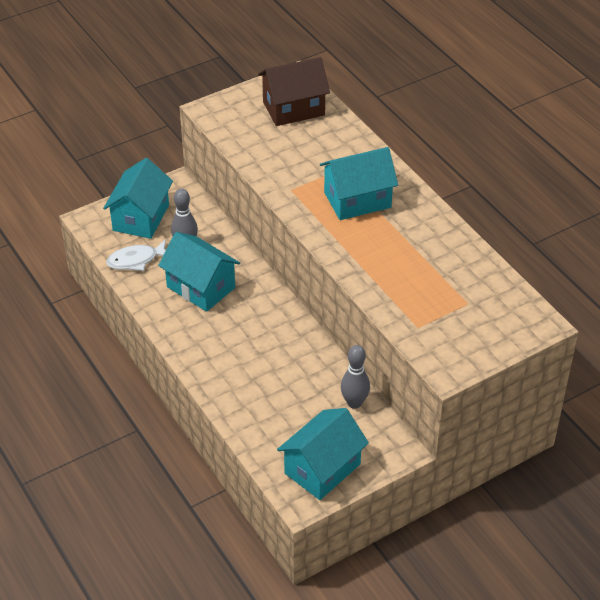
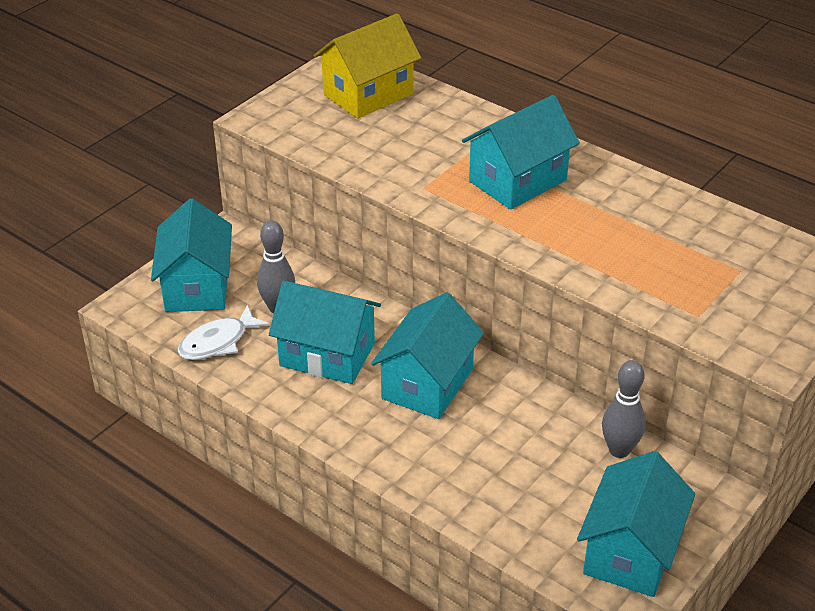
camera: 20 degrees left, 5 degrees down
brown house [258,57,330,126] -> yellow house [314,13,421,118]
none -> turquoise house [371,292,484,419]

